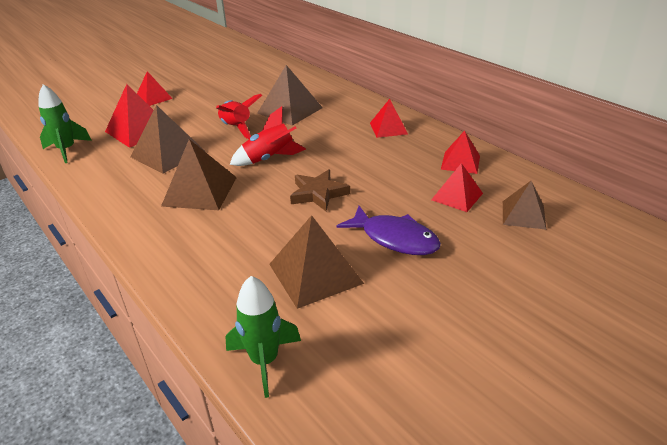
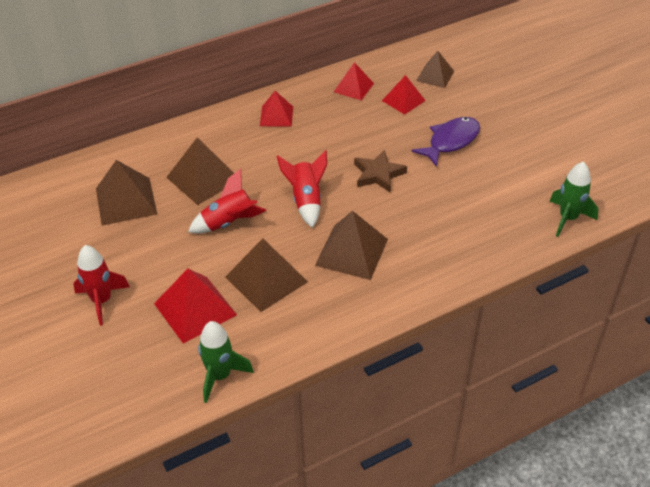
camera: 80 degrees left, 10 degrees up
red pyramid [137,71,173,106] -> red rocket [73,245,130,326]
brown pyramid [269,215,364,309] -> brown pyramid moved to [96,160,157,226]

